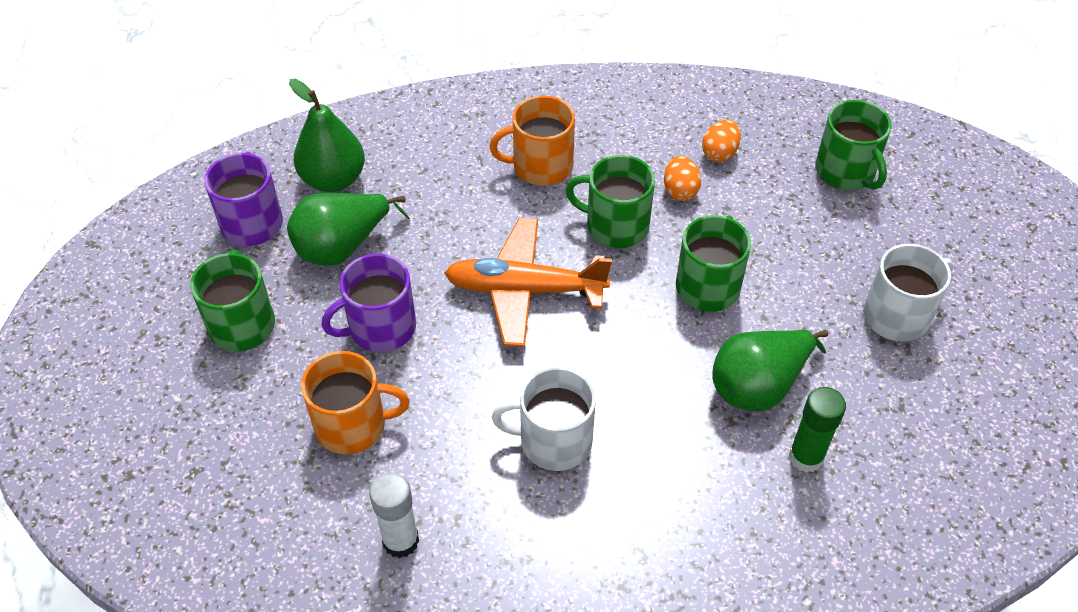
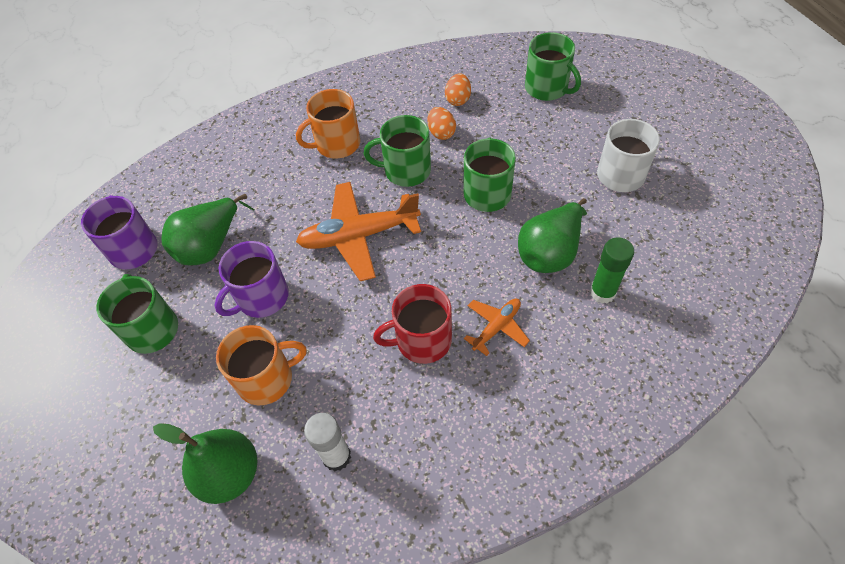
camera: 15 degrees left, 5 degrees up
green pear [289,79,365,192] -> green pear moved to [153,423,258,504]
white mug [492,367,596,471] -> red mug [373,284,452,364]
none -> orange plane [464,298,530,356]

